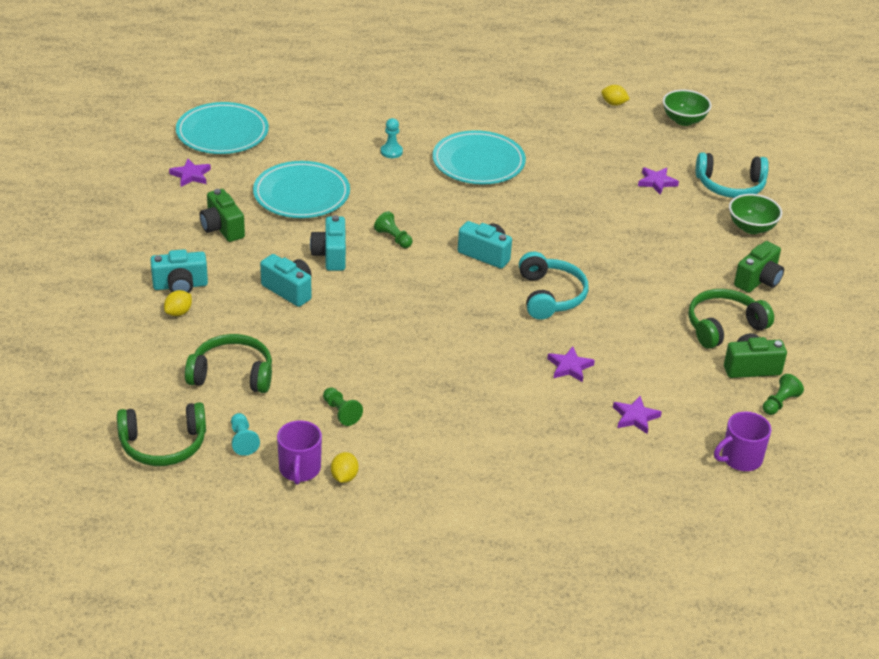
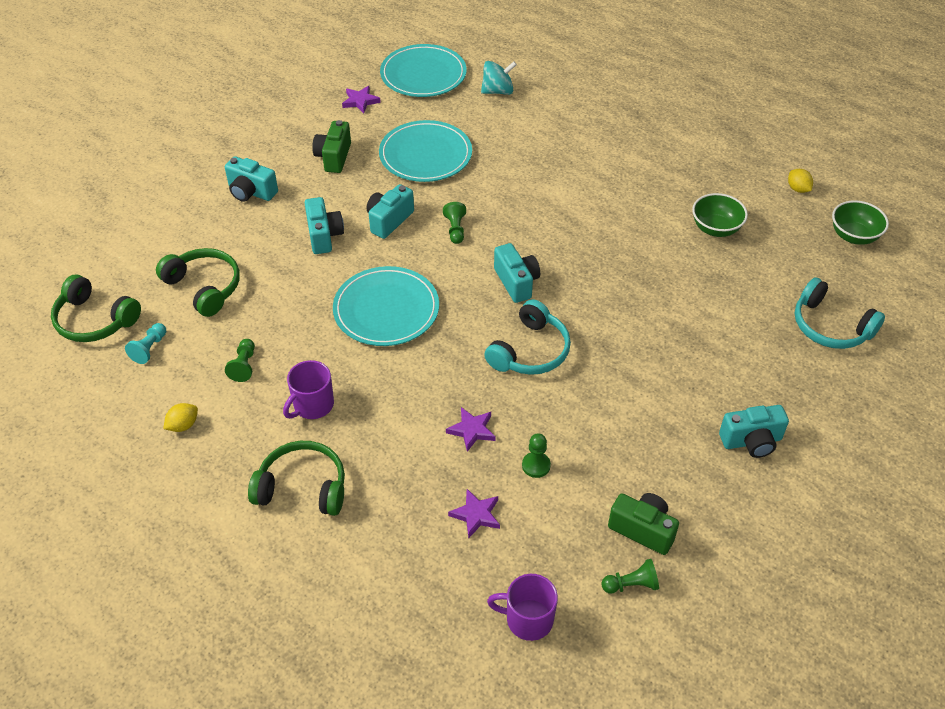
camera: 40 degrees right, 10 degrees up
yellow lemon [164,290,192,316] -> none
purple mug [277,420,322,485] -> purple mug moved to [283,360,334,419]
turquoise pawn [381,118,403,158] -> none
turquoise plate [433,130,526,185] -> turquoise plate moved to [333,266,439,346]
purple star [638,167,679,195] -> none
green headphones [689,289,774,349] -> green headphones moved to [248,441,345,516]
green bowl [729,194,782,234] -> green bowl moved to [692,193,748,237]
green camera [734,241,784,293] -> turquoise camera [719,405,789,458]
none -> turquoise spinning top [481,61,517,95]
none -> green pawn [522,434,551,478]

